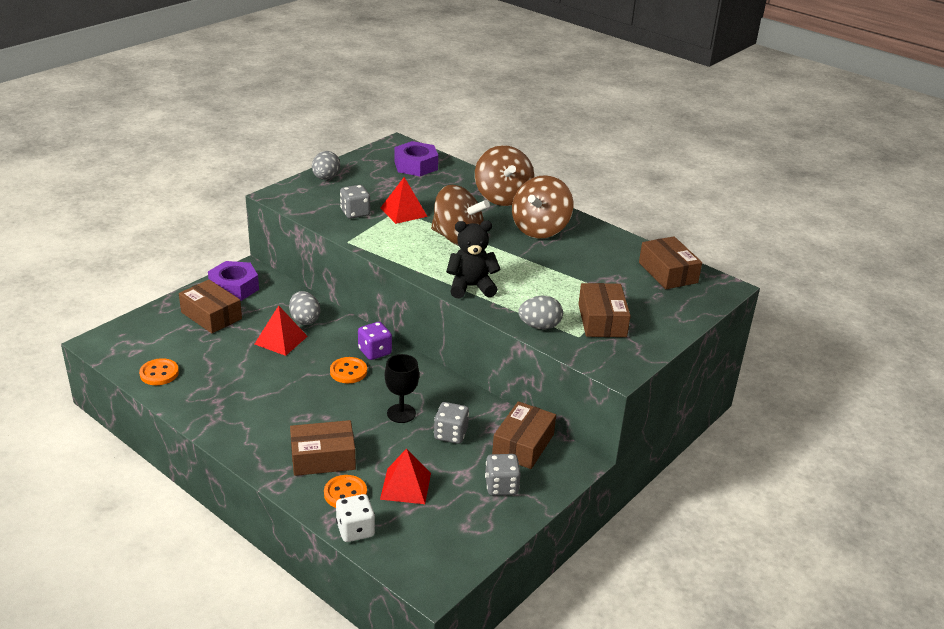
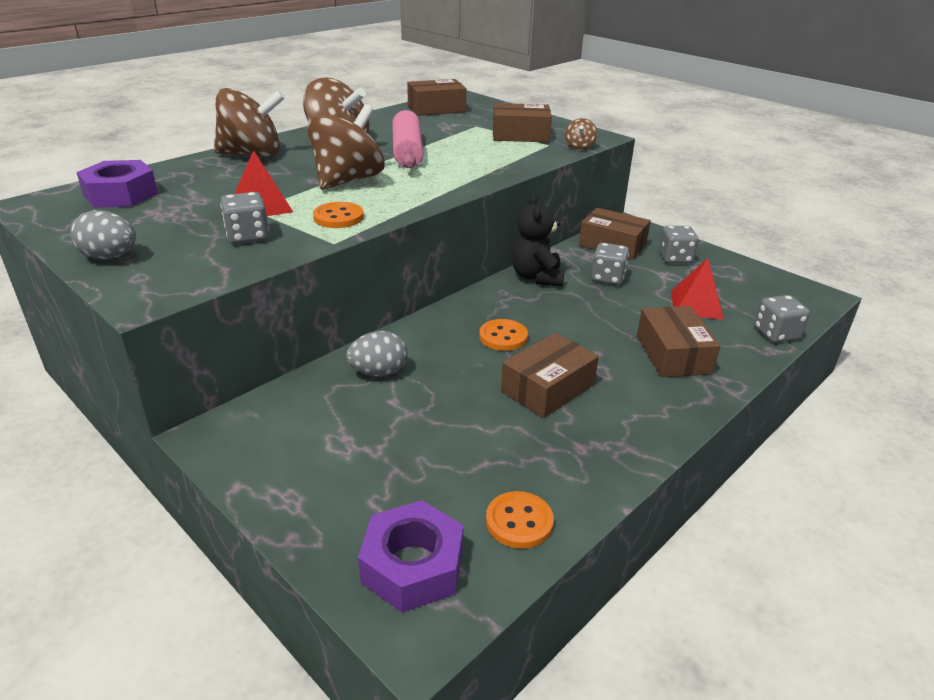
camera: 85 degrees left, 0 degrees up
brown box [179,280,242,333] -> brown box moved to [501,333,599,418]
purple nut [208,261,259,301] -> purple nut moved to [358,500,464,613]
red pyramid [255,305,308,356] -> none
orange button [324,475,367,508] -> orange button moved to [313,202,364,228]
white dice [336,494,375,542] -> grey dice [754,295,810,343]
purple dice [358,322,392,360] -> none
black goblet [385,354,419,423] -> none
black teddy bear [446,220,500,299] -> black teddy bear moved to [511,194,565,287]
grey egg [518,296,563,329] -> none
none -> pink rolling pin [392,110,424,168]
none -> brown spinning top [565,118,597,149]

